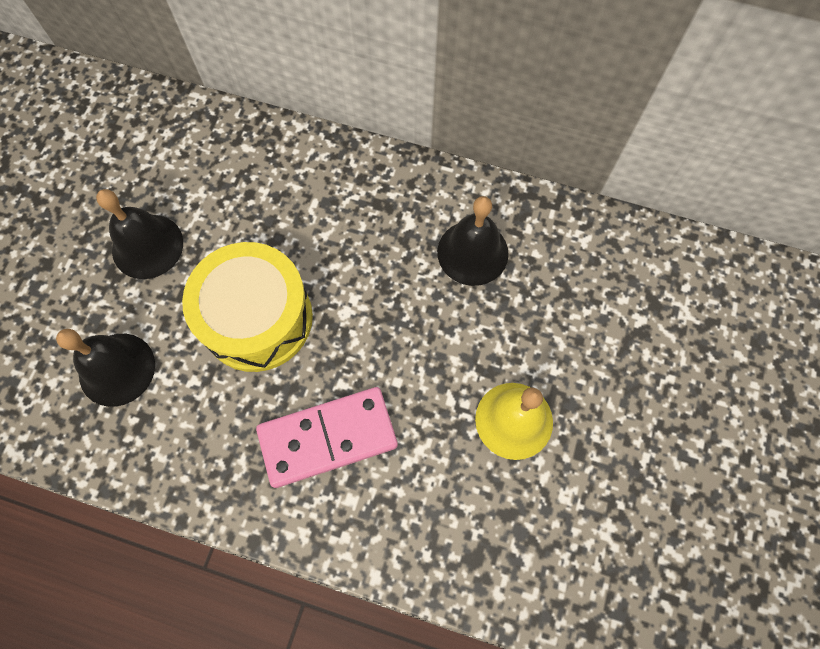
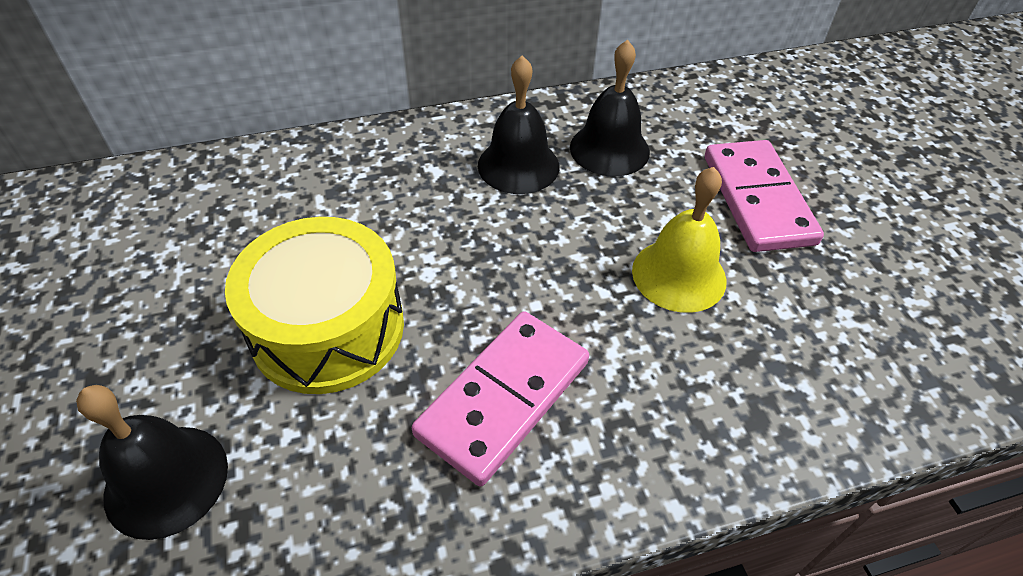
camera: 35 degrees left, 20 degrees down
black bell [96,189,183,279] -> black bell moved to [570,40,650,176]
none -> pink domino [705,140,824,252]

